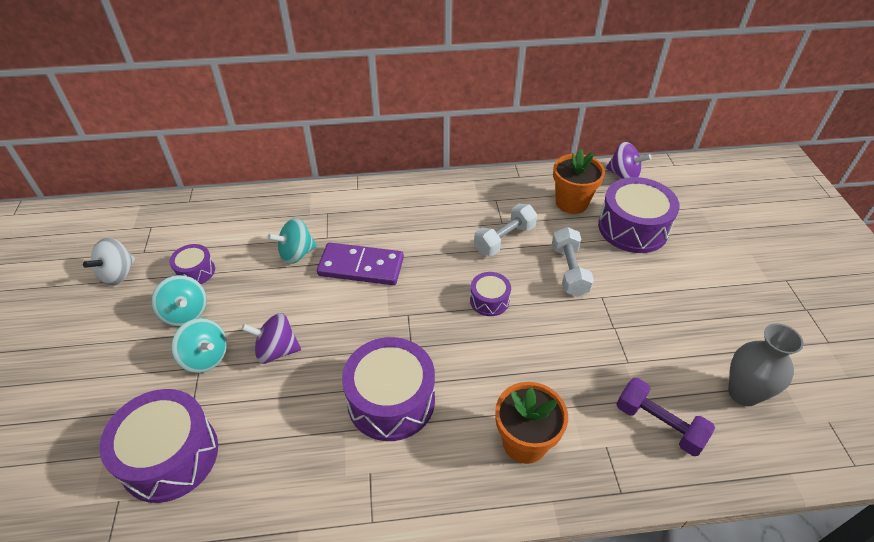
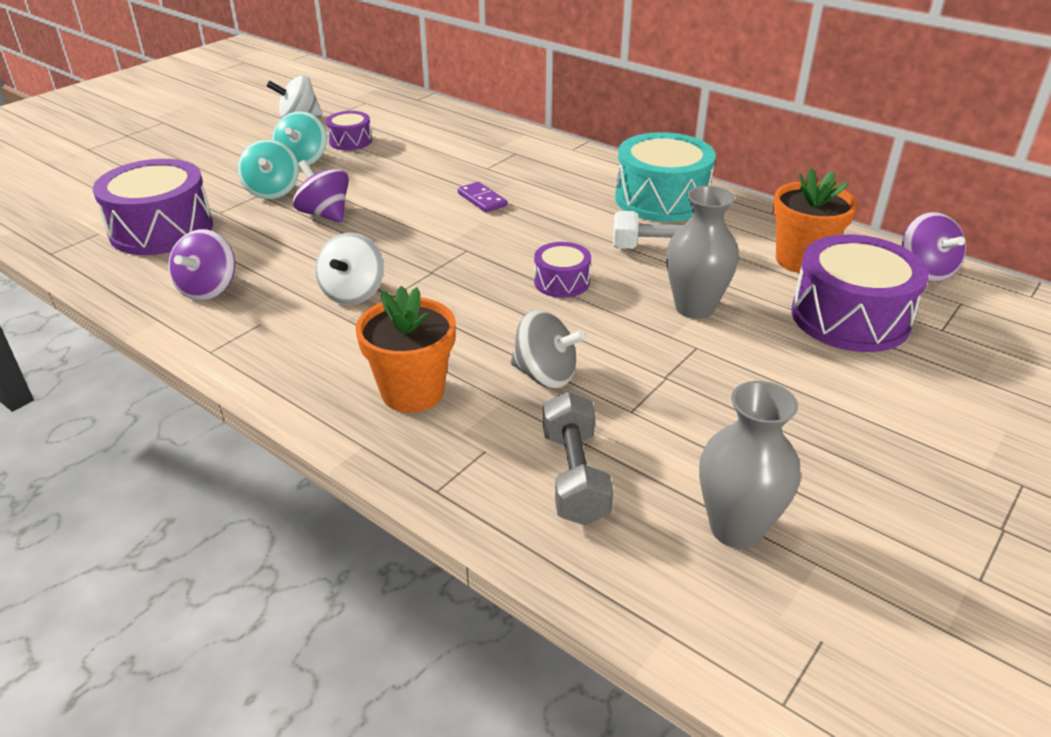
camera: 45 degrees right, 10 degrees down
turquoise spinning top [267,218,317,264] -> none
purple domino [317,243,404,285] -> purple domino [458,182,507,213], size x0.51
purple drum [342,337,435,441] -> white spinning top [315,233,384,305]
white dumbbell [552,227,594,297] -> grey vase [666,186,739,319]
purple dumbbell [617,378,715,456] -> grey dumbbell [543,391,613,525]
none -> purple spinning top [169,229,235,301]
none -> grey spinning top [511,310,586,389]
none -> turquoise drum [615,132,716,222]

